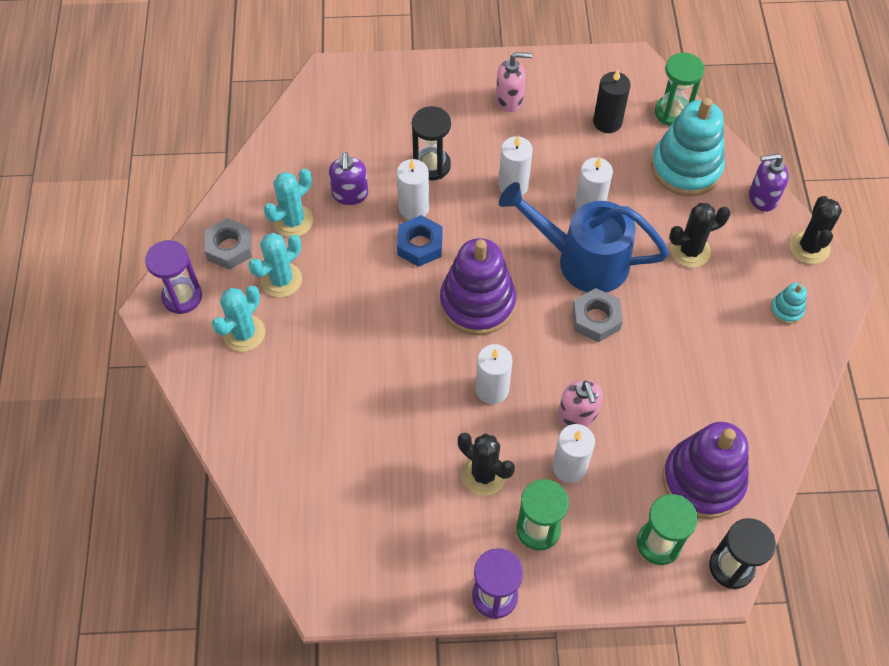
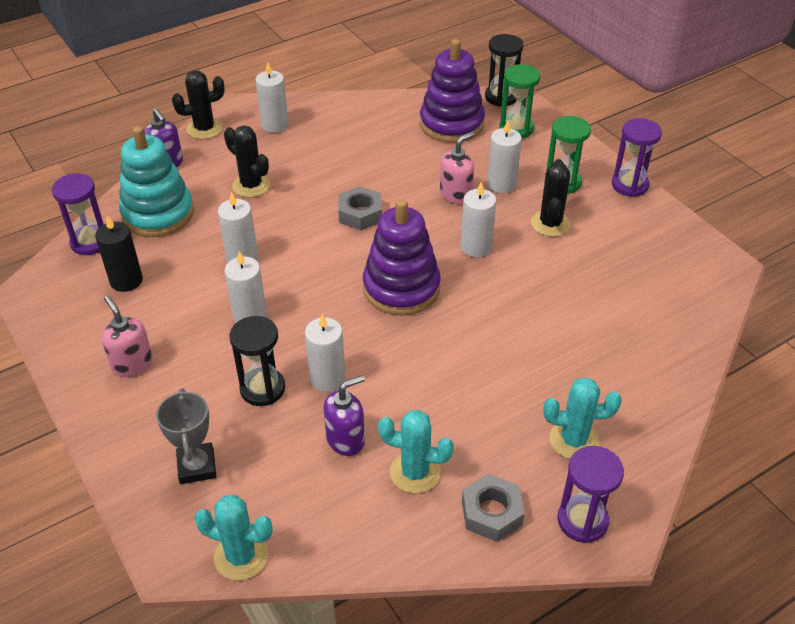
camera: 120 degrees left, 15 degrees down
turquoise cactus [248,233,302,297] -> turquoise cactus moved to [194,495,273,581]
blue nut [397,215,442,267] -> none
blue watering can [499,182,669,292] -> none
green hourglass [655,53,705,126] -> purple hourglass [52,174,104,255]
turquoise stacking toy [770,283,807,324] -> white candle [255,62,289,133]
none -> grey trophy [156,388,216,484]

